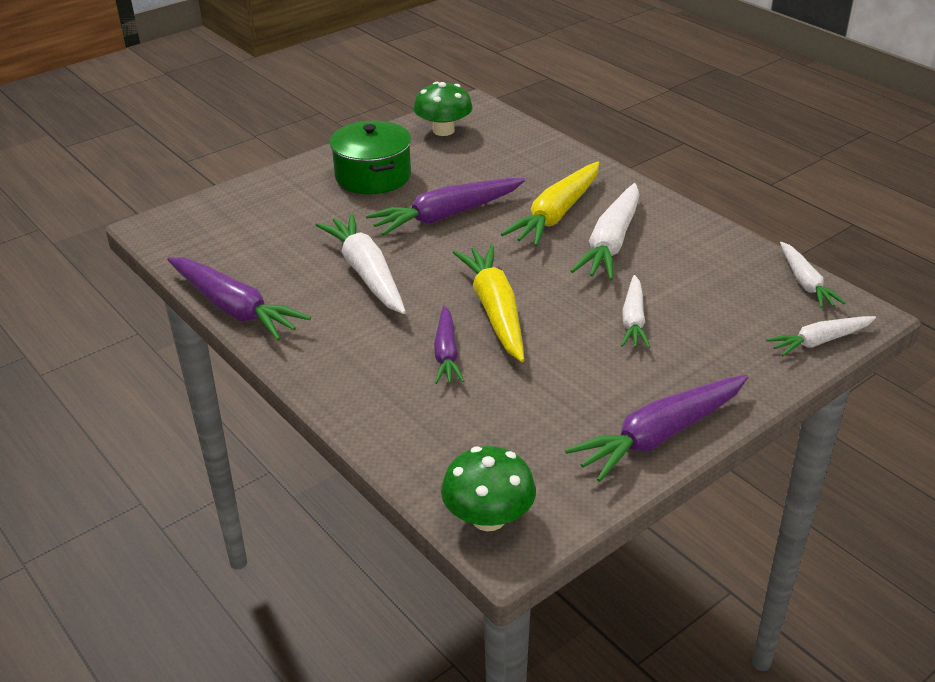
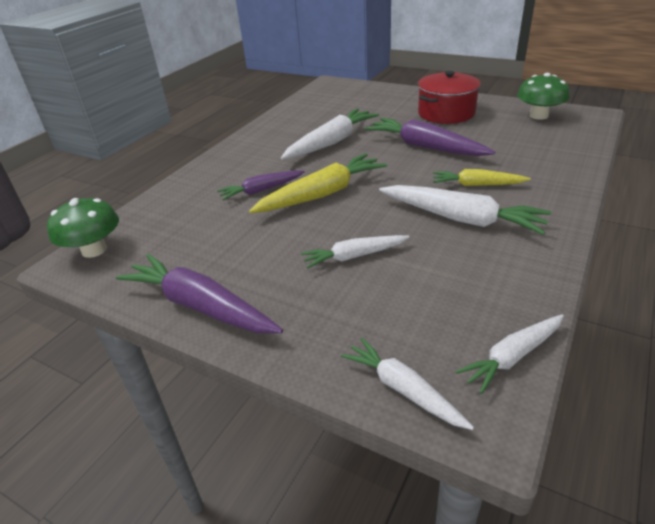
camera: 70 degrees right, 0 degrees up
purple carrot [167,257,311,341] -> none
green pot [330,120,411,194] -> red pot [418,71,481,124]
yellow carrot [501,161,599,246] -> yellow carrot [433,169,531,186], size x0.61
white carrot [571,183,639,280] -> white carrot turned 150 degrees counterclockwise [379,185,551,235]

